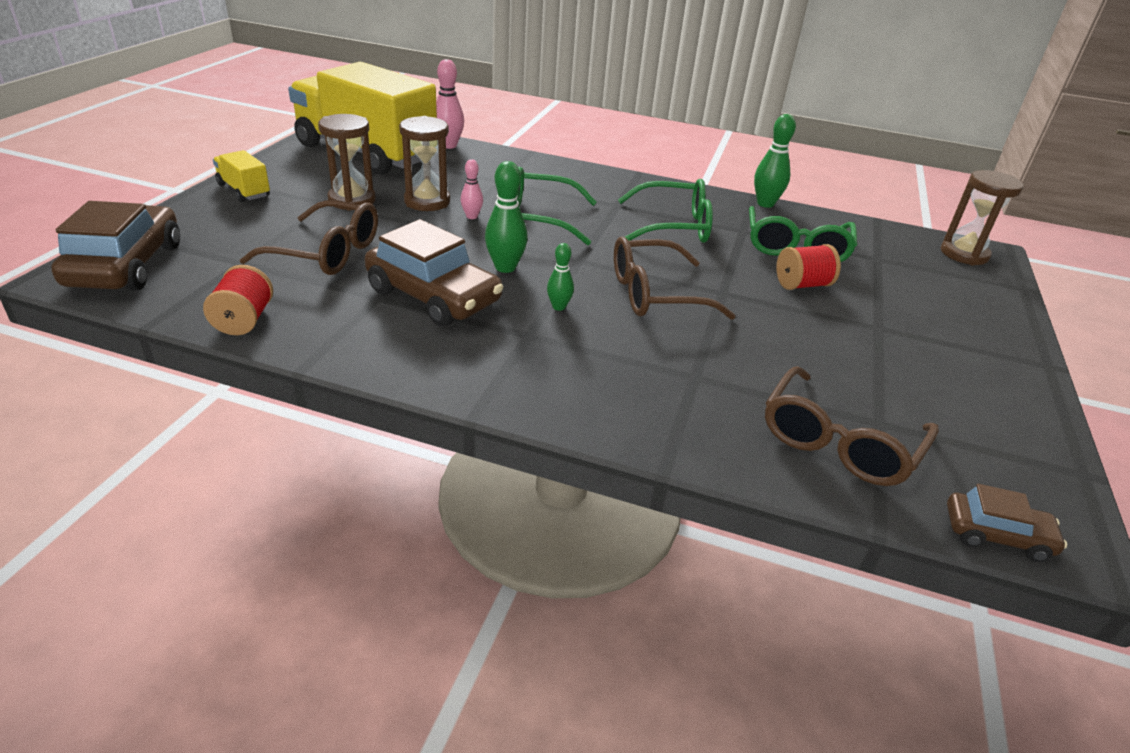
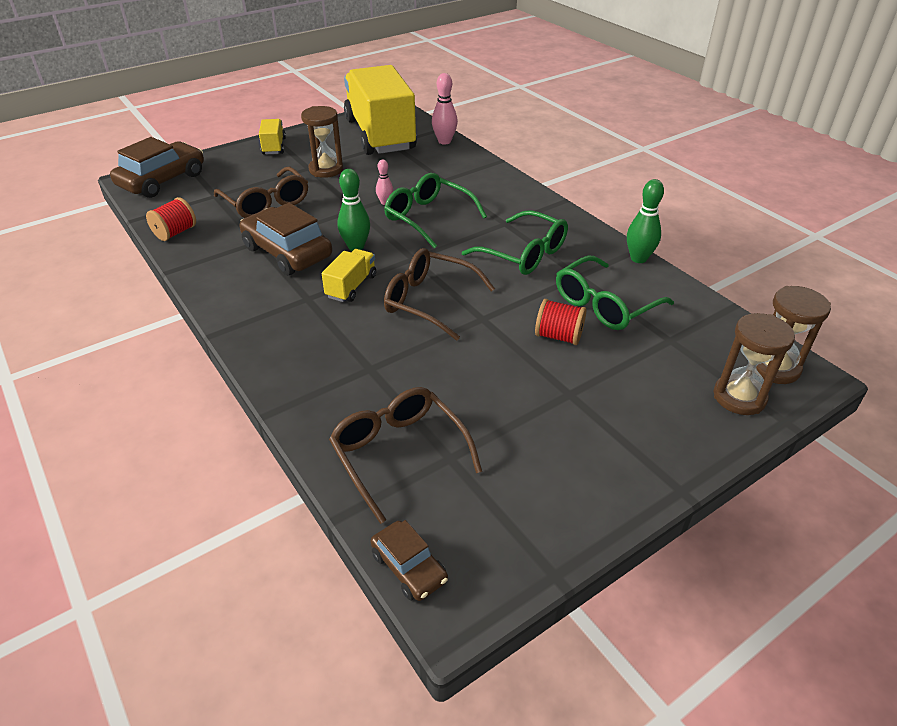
camera: 40 degrees right, 5 degrees up
brown car [365,219,503,326] -> brown car turned 150 degrees clockwise [239,203,332,275]
brown hourglass [399,116,450,211] -> brown hourglass moved to [714,313,795,415]
green bowling pin [547,243,574,311] -> yellow truck [322,249,376,302]
brown glasses [765,366,939,486] -> brown glasses turned 75 degrees clockwise [329,387,482,524]

